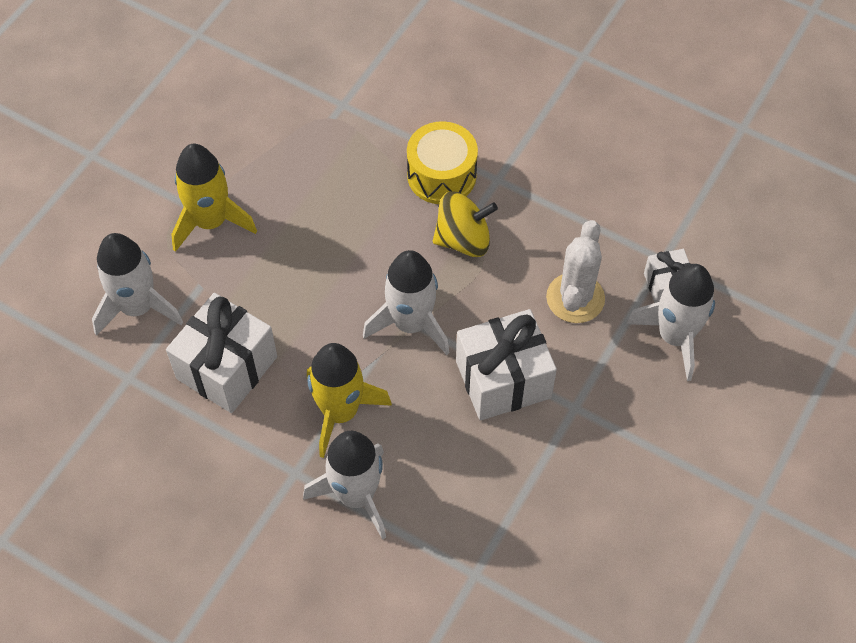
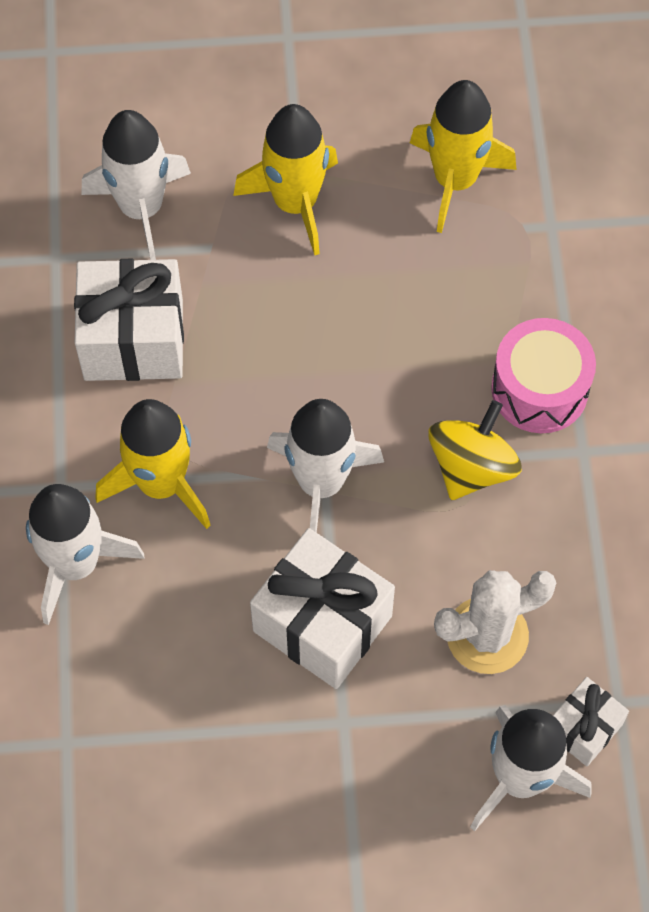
camera: 55 degrees right, 5 degrees up
yellow drum [407,121,478,204] -> pink drum [491,318,596,433]
yellow spinning top [433,191,498,257] -> yellow spinning top turned 105 degrees counterclockwise [428,400,522,500]
none -> yellow rocket [410,80,516,233]

